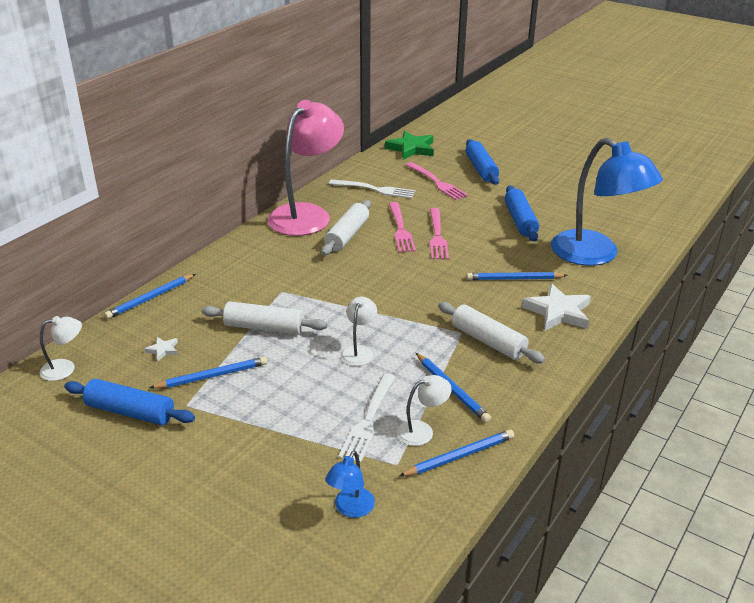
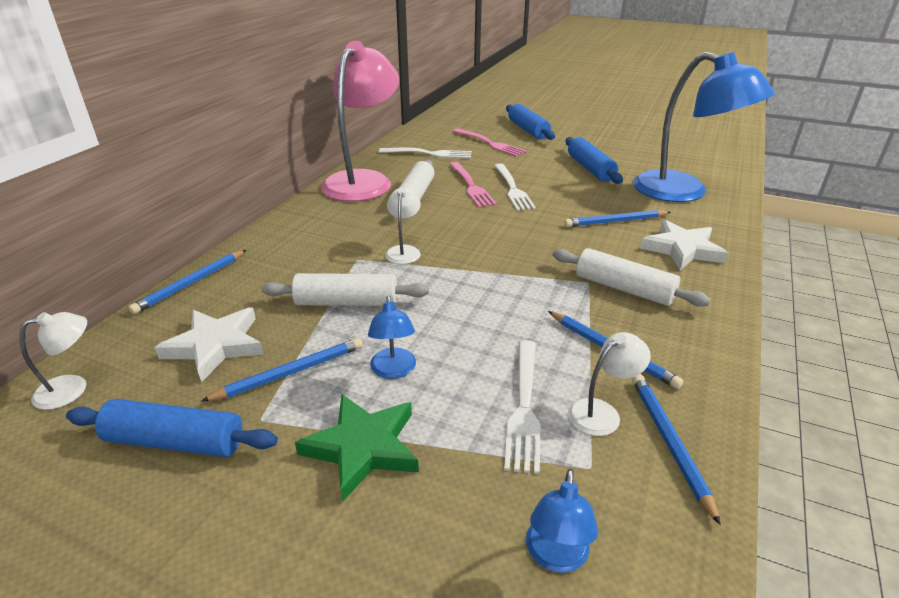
camera: 10 degrees left, 0 degrees up
white star [144,337,178,361] -> white star [154,308,264,382], size x2.17
white lamp [341,297,377,366] -> white lamp moved to [385,187,421,264]
green star [385,131,434,160] -> green star moved to [295,394,419,502]
blue pencil [399,430,514,477] -> blue pencil turned 60 degrees counterclockwise [632,374,721,526]
pink fork [430,208,449,259] -> white fork [494,164,536,211]
none -> blue lamp [368,296,416,379]

